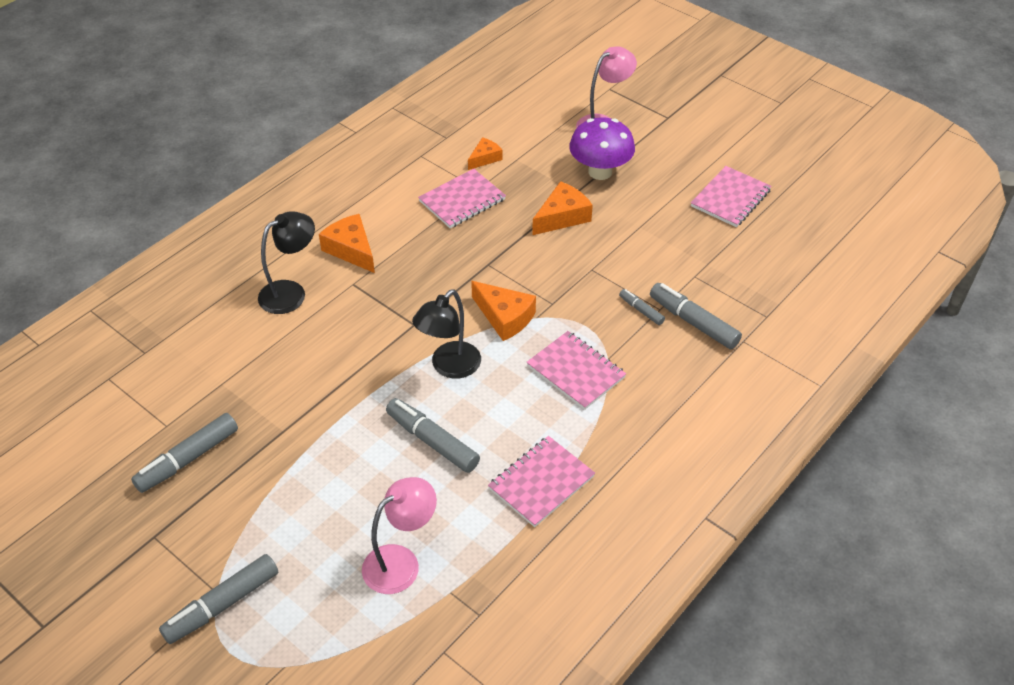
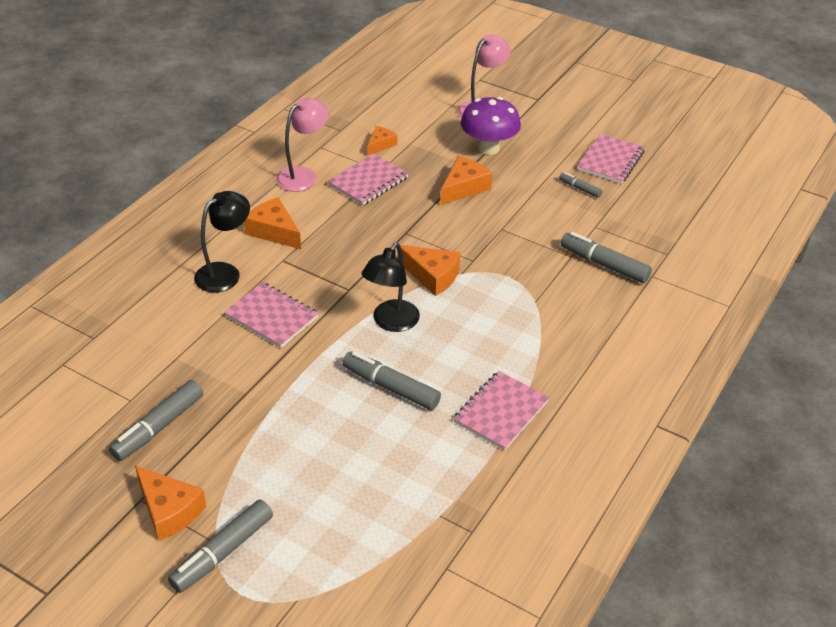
camera: 10 degrees left, 5 degrees down
pink lamp [362,477,437,594] -> pink lamp moved to [276,98,328,192]
pink notebook [526,331,626,410] -> pink notebook moved to [224,282,319,348]
grey marker [619,289,665,325] -> grey marker moved to [559,172,603,198]
none -> orange cheese [135,466,206,541]

